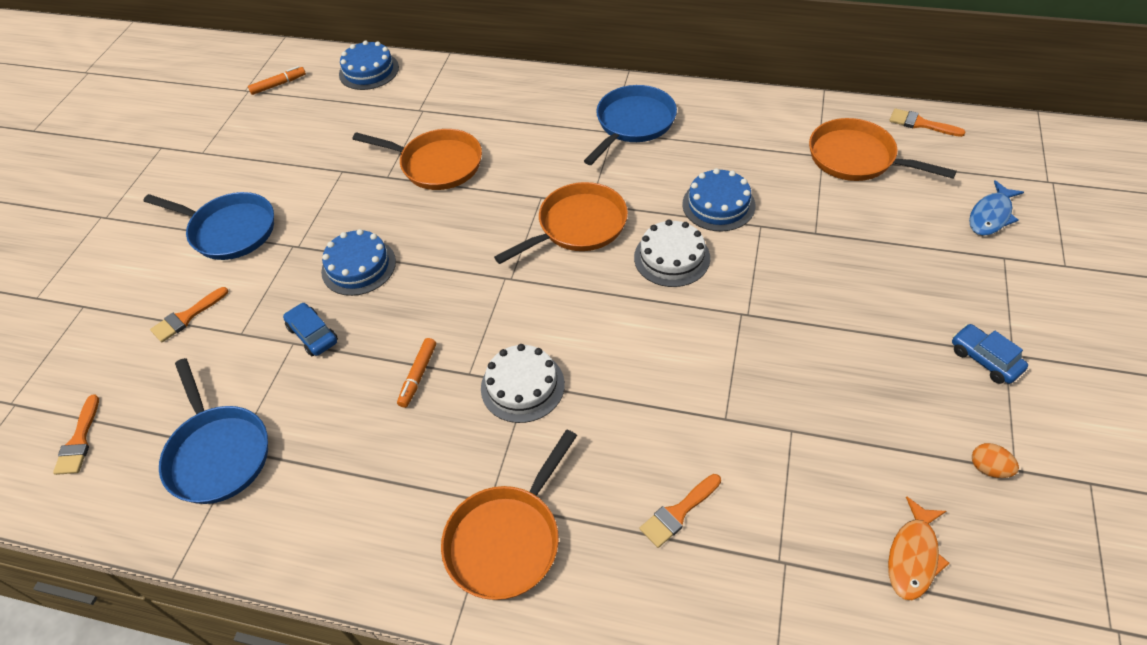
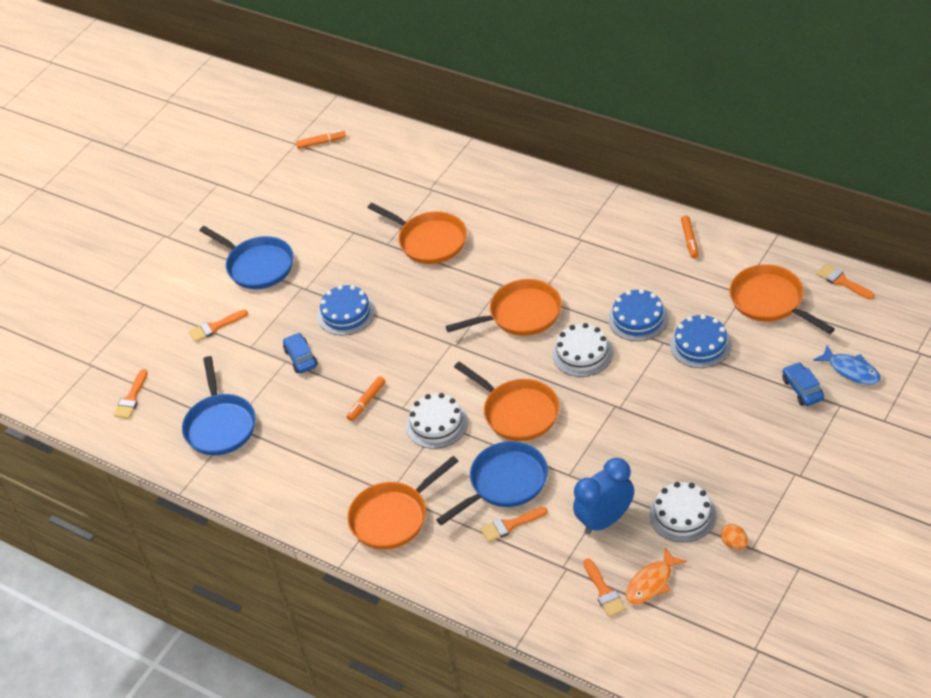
camera: 20 degrees right, 5 degrees down
blue cake [339,40,399,90] -> blue cake moved to [670,314,732,368]
blue pan [584,85,677,165] -> blue pan moved to [436,441,548,525]
blue car [952,324,1028,384] -> blue car moved to [782,362,824,406]
blue fish [969,180,1024,236] -> blue fish turned 105 degrees counterclockwise [813,345,881,385]
none -> orange pan [454,362,560,441]
none -> blue clock [573,458,634,535]
none -> orange brush [583,558,626,617]
none -> white cake [650,482,716,542]
none -> orange marker [681,216,699,258]

